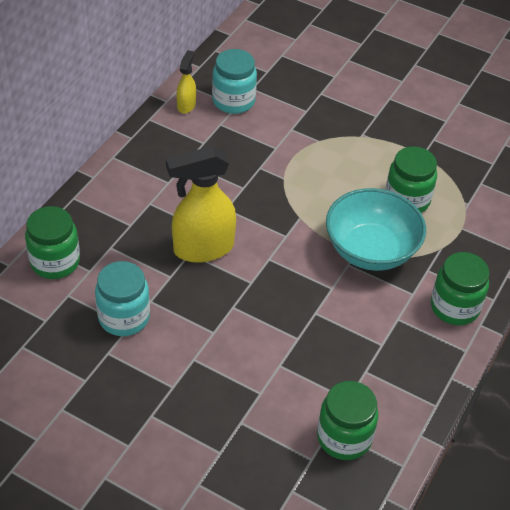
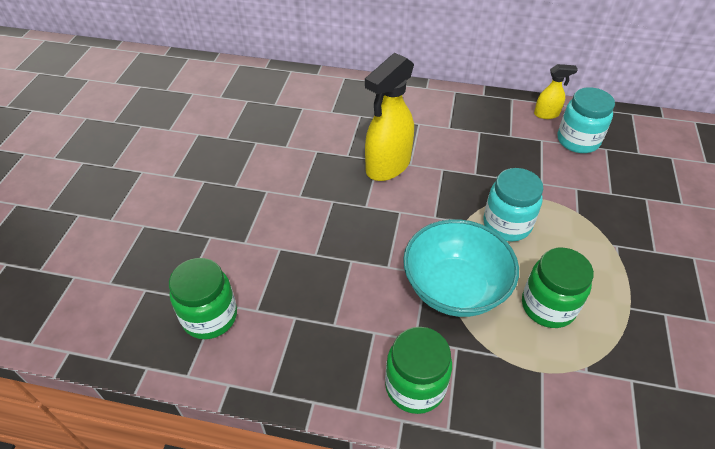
camera: 75 degrees right, 0 degrees up
green jar [25,206,80,279] -> none
turquoise jar [95,261,150,336] -> turquoise jar moved to [483,168,543,241]
yellow spray bottle [166,146,236,263] -> yellow spray bottle turned 105 degrees counterclockwise [365,53,414,181]

